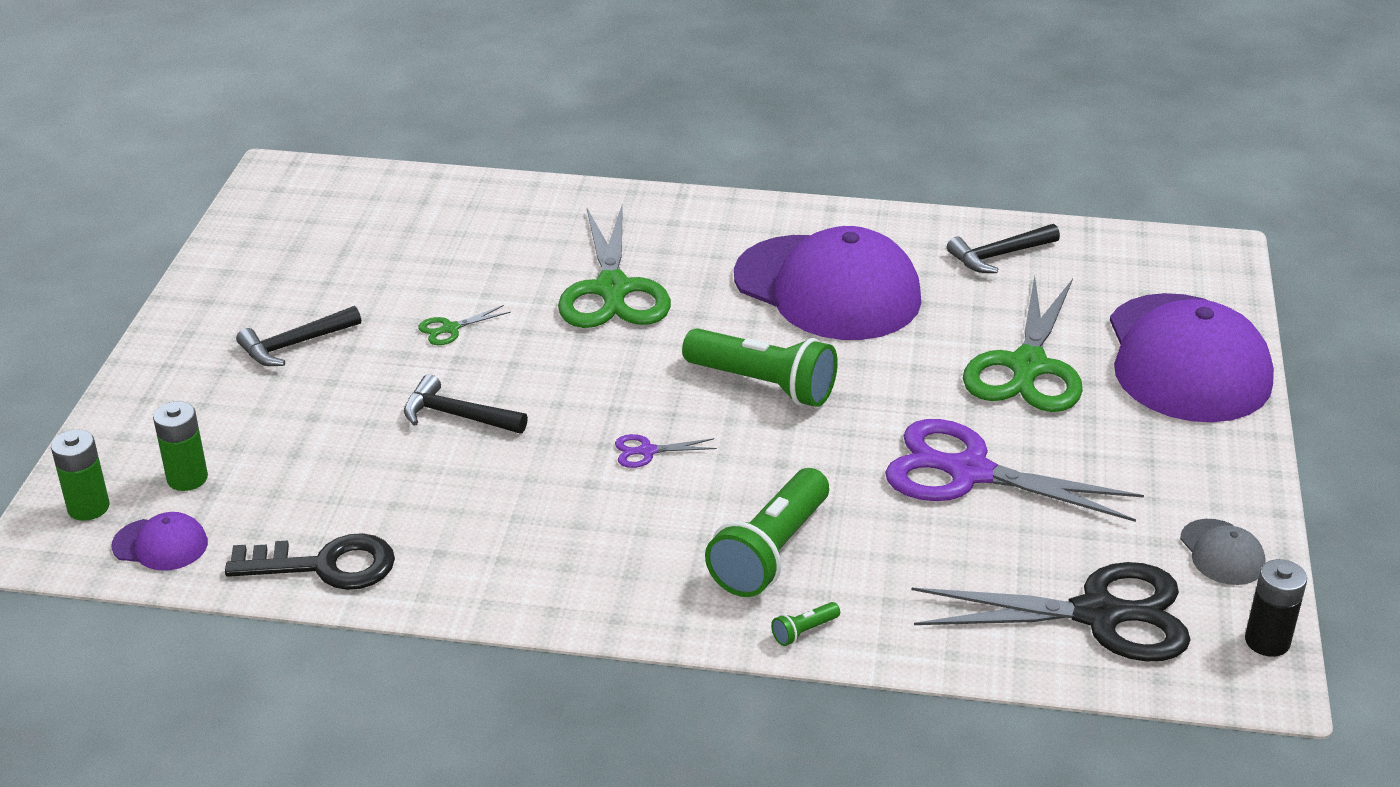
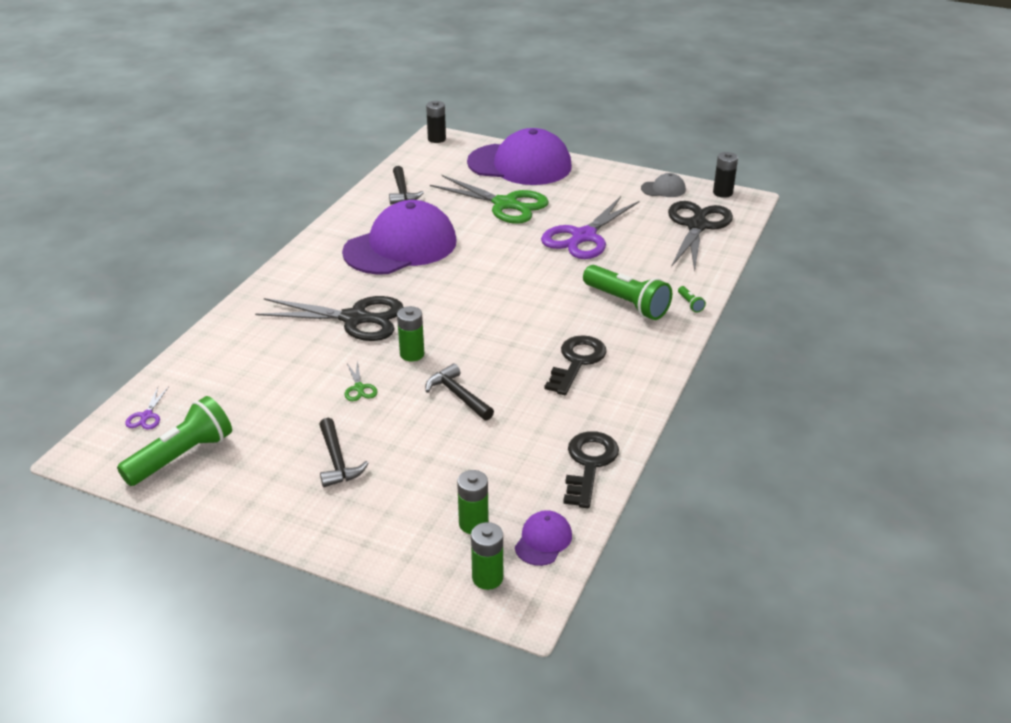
camera: 75 degrees left, 0 degrees up
black hammer [404,374,528,434] -> black hammer turned 105 degrees clockwise [425,363,494,421]
green scissors [558,203,671,328] -> black scissors [255,296,403,341]
purple scissors [615,434,717,468] -> purple scissors moved to [125,387,169,430]
green flashlight [682,328,838,407] -> green flashlight moved to [117,396,232,486]
none -> green battery [397,306,424,361]
none -> black battery [426,101,446,143]
none -> black key [544,335,606,395]

